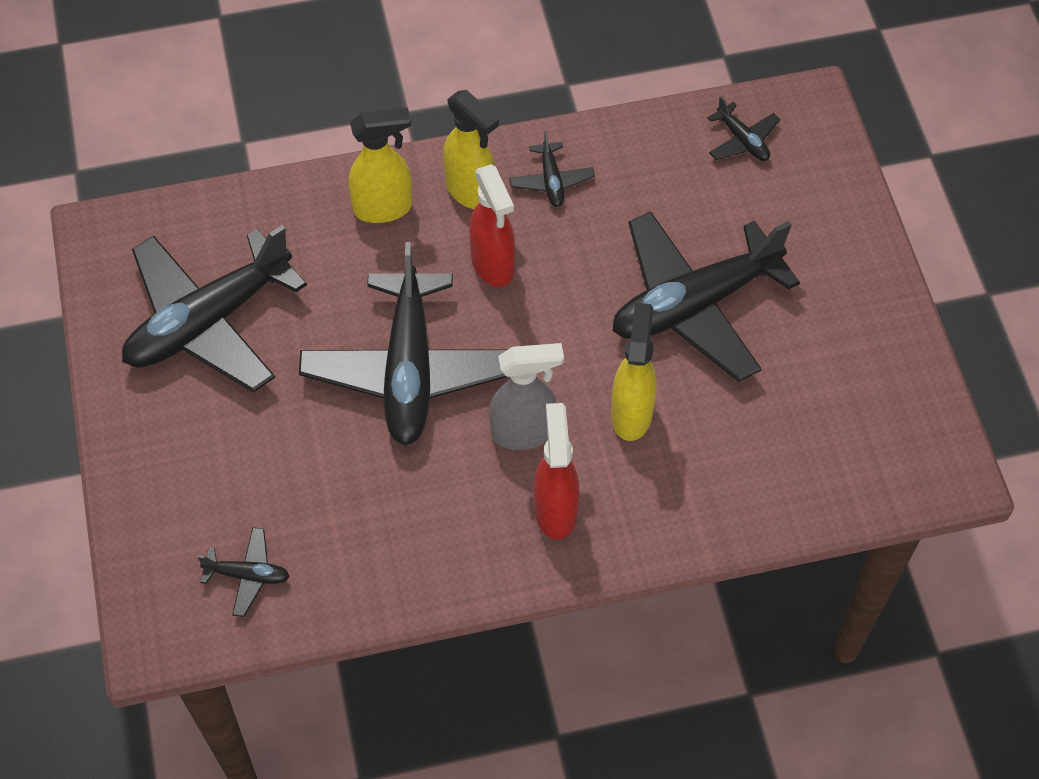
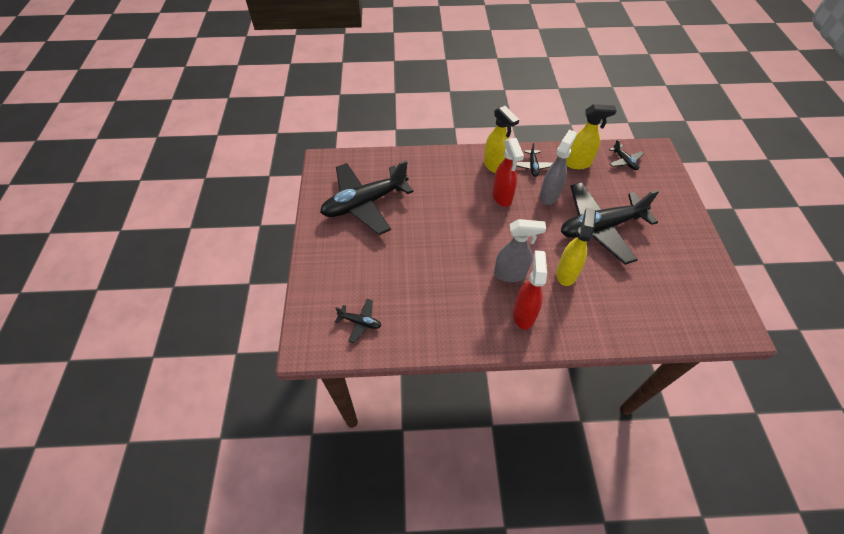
camera: 10 degrees right, 5 degrees down
black plane [299,242,508,446] -> none
yellow spray bottle [349,107,412,223] -> yellow spray bottle moved to [566,104,617,169]
none -> grey spray bottle [539,130,577,205]

